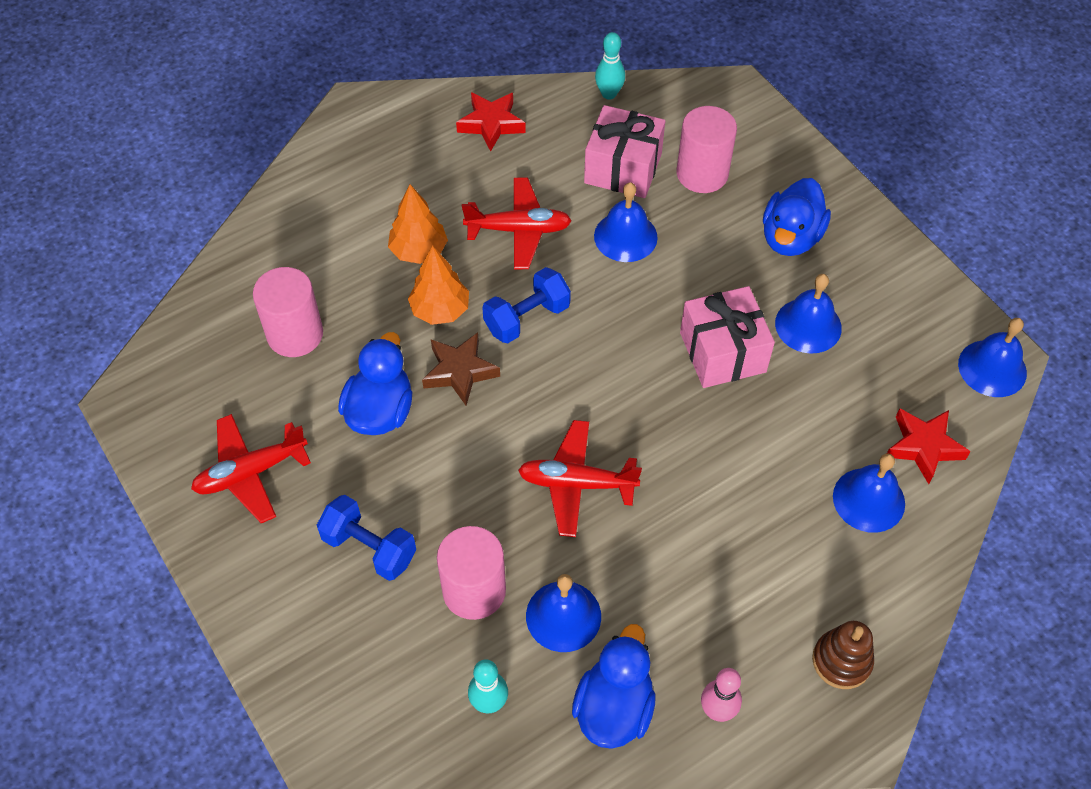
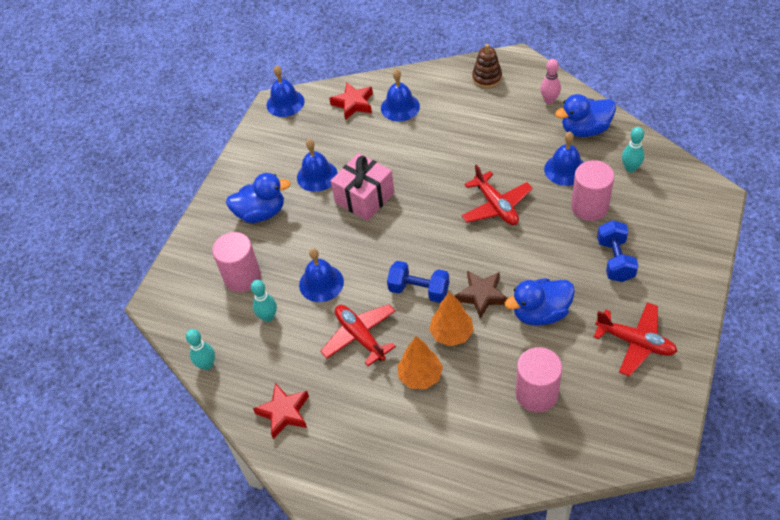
camera: 120 degrees left, 5 degrees down
pink gift [584,105,665,198] -> turquoise bowling pin [251,280,277,322]

